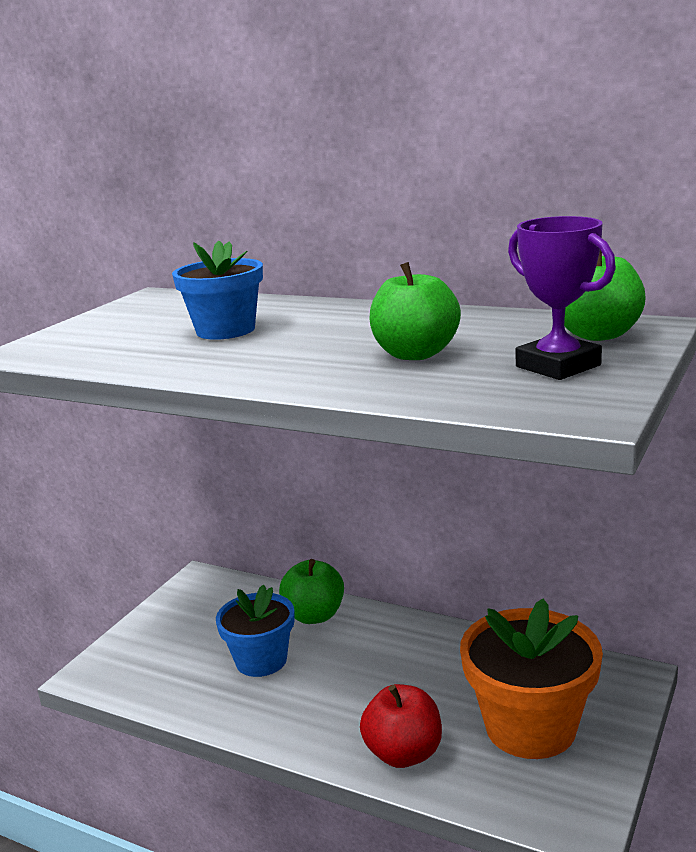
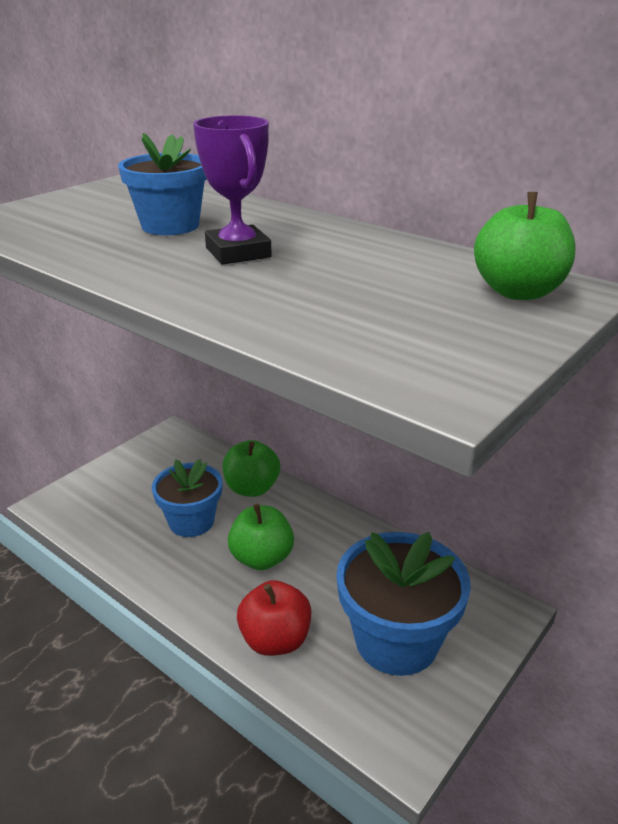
camera: 10 degrees right, 10 degrees up
green apple [370,262,461,360] -> green apple moved to [228,504,294,570]
orange flower pot [460,599,603,759] -> blue flower pot [336,532,471,676]
purple trophy [508,216,616,380] -> purple trophy moved to [193,115,272,265]

